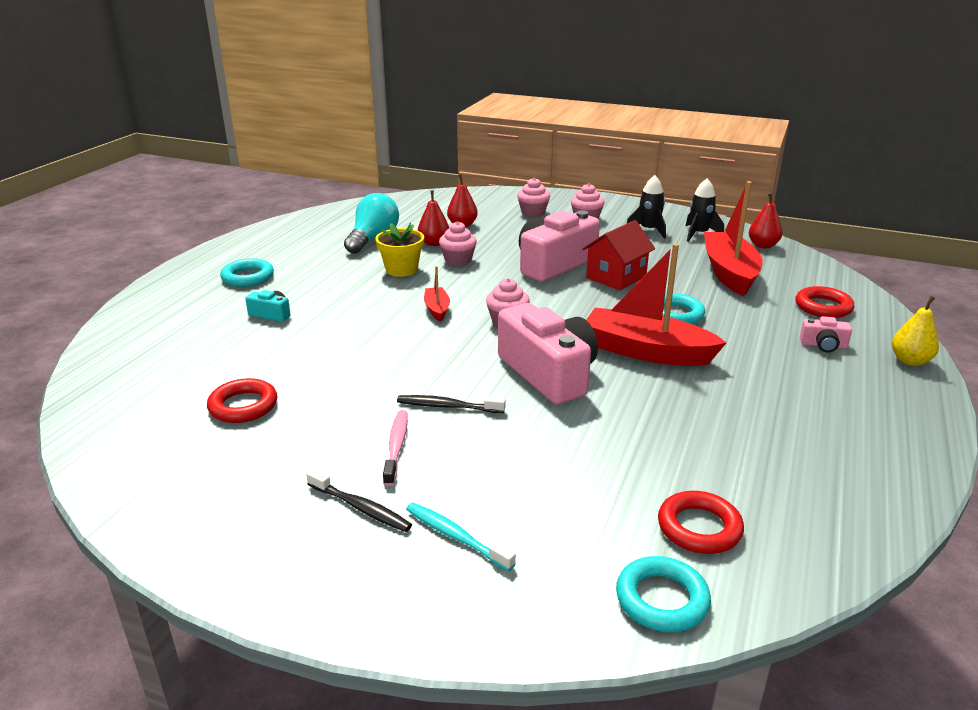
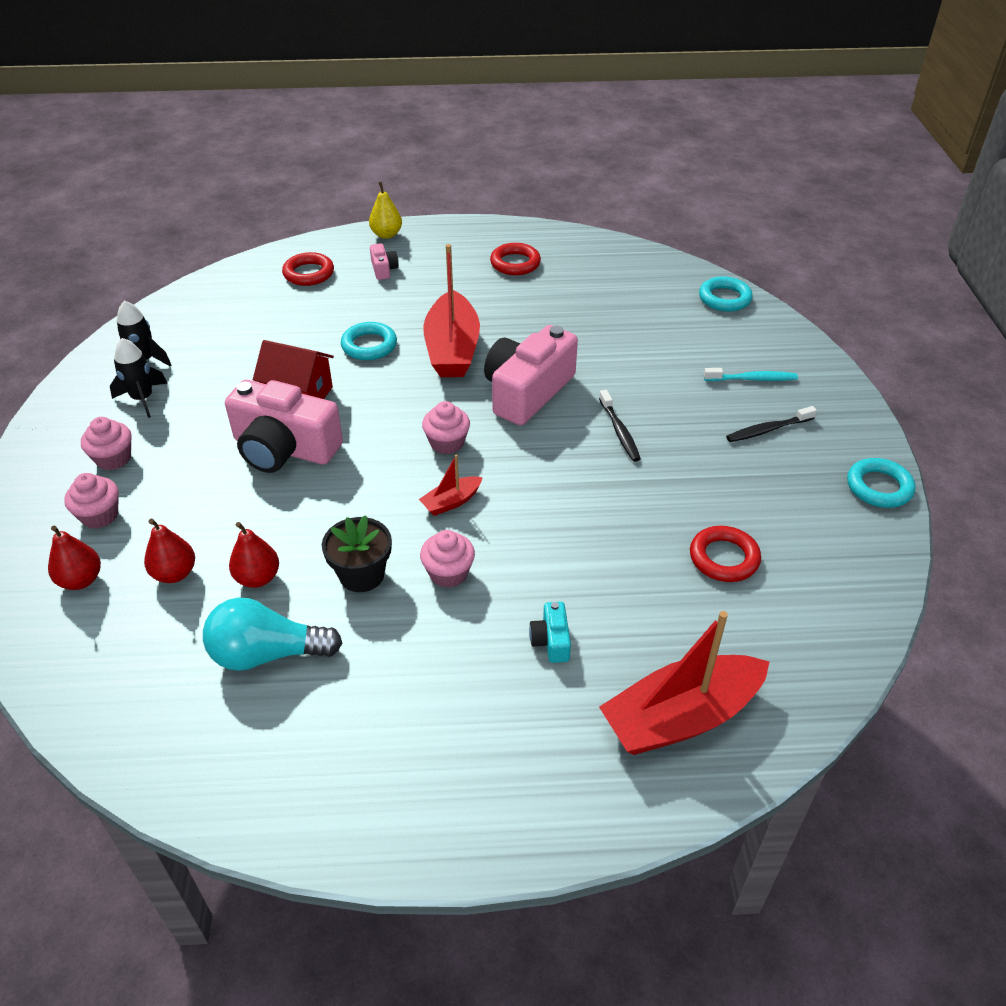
camera: 115 degrees left, 15 degrees up
turquoise ring [220,258,274,287] -> turquoise ring moved to [847,458,916,508]
black toothbrush [306,469,412,532] -> black toothbrush turned 120 degrees counterclockwise [726,406,817,442]
yellow flower pot [375,223,424,277] -> black flower pot [322,515,392,592]
pink toothbrush [383,410,408,486] -> none
turquoise toothbrush [406,503,516,571] -> turquoise toothbrush turned 105 degrees counterclockwise [704,368,798,381]
pink cupcake [439,221,477,266] -> pink cupcake moved to [420,530,475,588]
red ring [658,491,744,554] -> red ring moved to [490,243,541,275]
red boat [704,181,763,296] -> red boat moved to [599,611,770,755]
red pear [749,193,783,248] -> red pear moved to [48,526,101,590]

